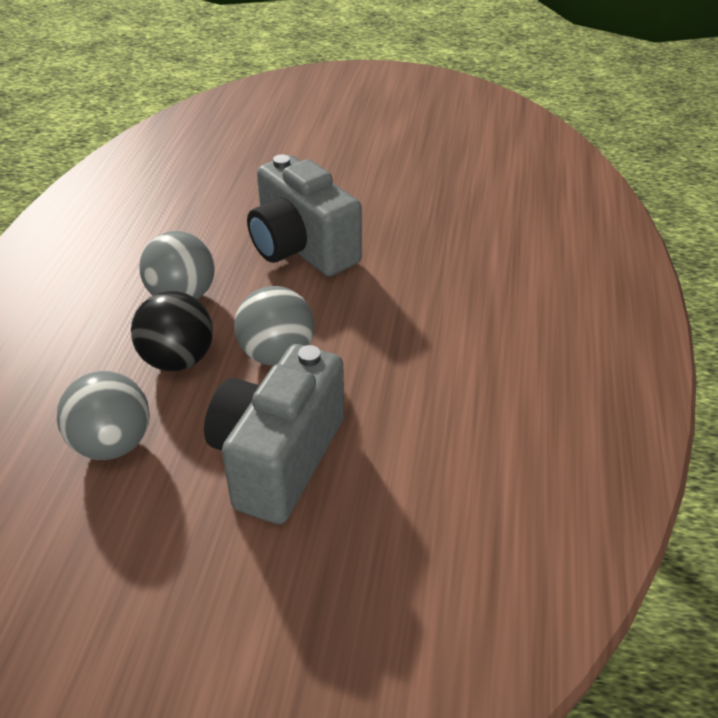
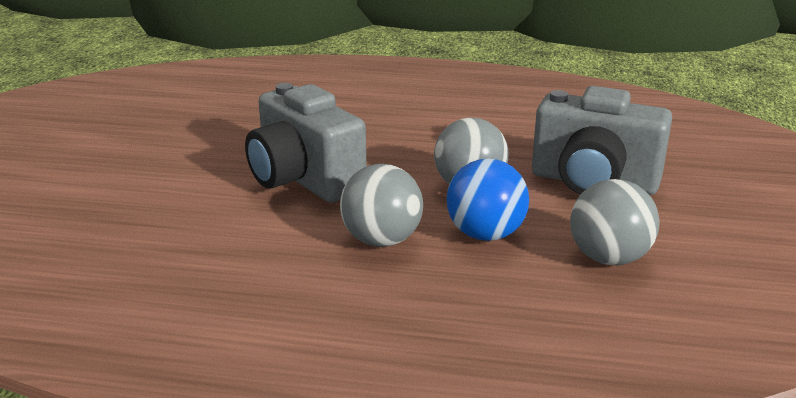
camera: 90 degrees left, 15 degrees down
black ball [131,291,213,371] -> blue ball [446,158,529,241]
grey camera [247,154,362,276] -> grey camera turned 90 degrees clockwise [245,83,367,203]

